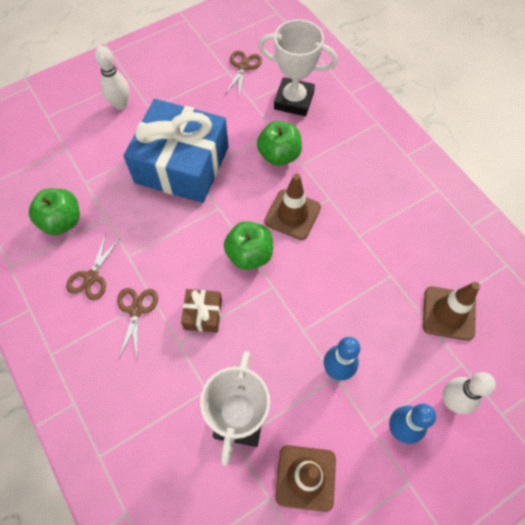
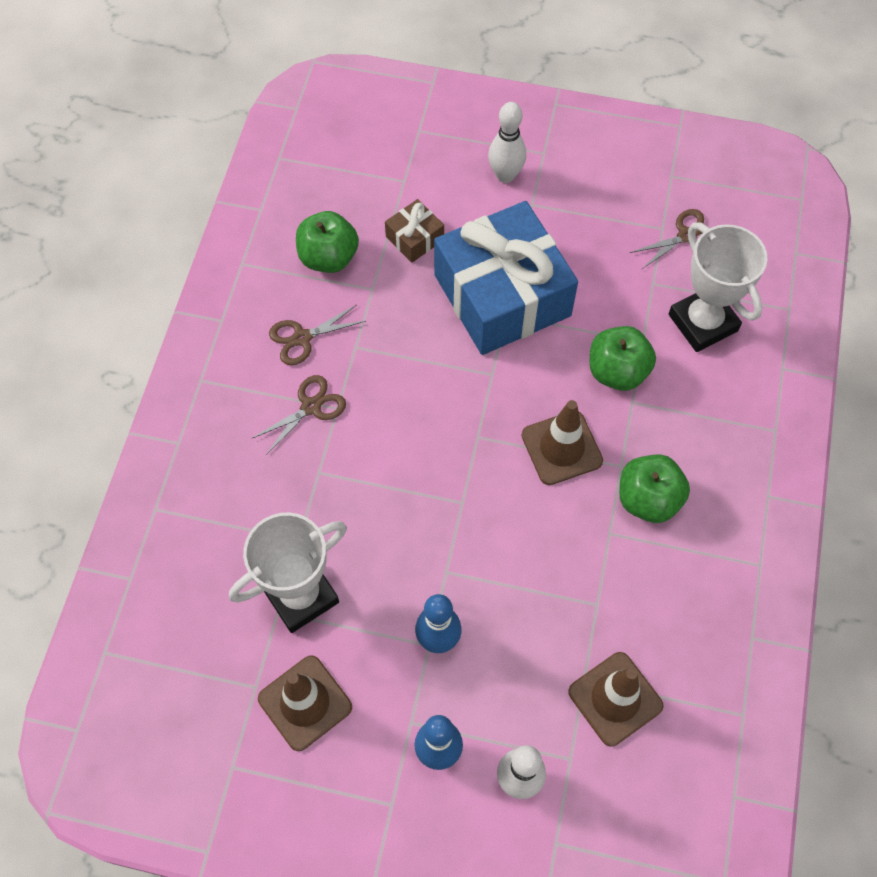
camera: 45 degrees right, 0 degrees up
brown gift [181,289,222,332] -> brown gift moved to [385,199,444,263]
green apple [224,221,273,270] -> green apple moved to [619,454,690,523]

